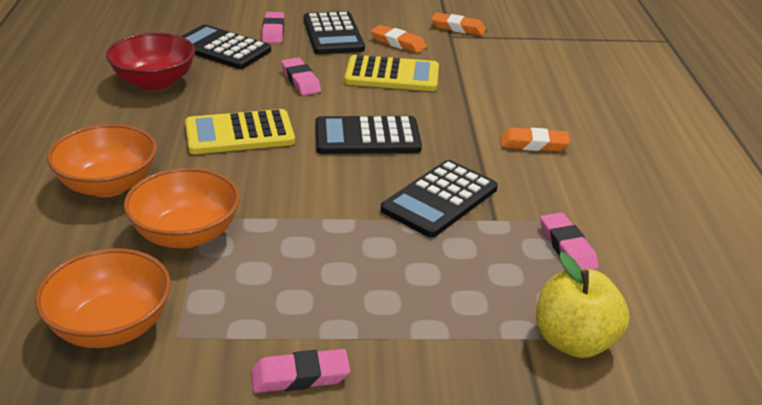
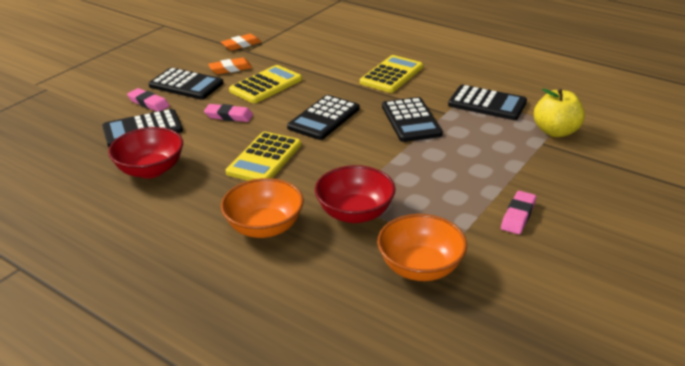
camera: 50 degrees left, 0 degrees up
orange bowl [124,168,240,248] -> red bowl [315,165,395,223]
orange eraser [500,128,570,151] -> yellow calculator [360,55,423,93]
pink eraser [540,212,599,270] -> black calculator [448,85,527,120]

